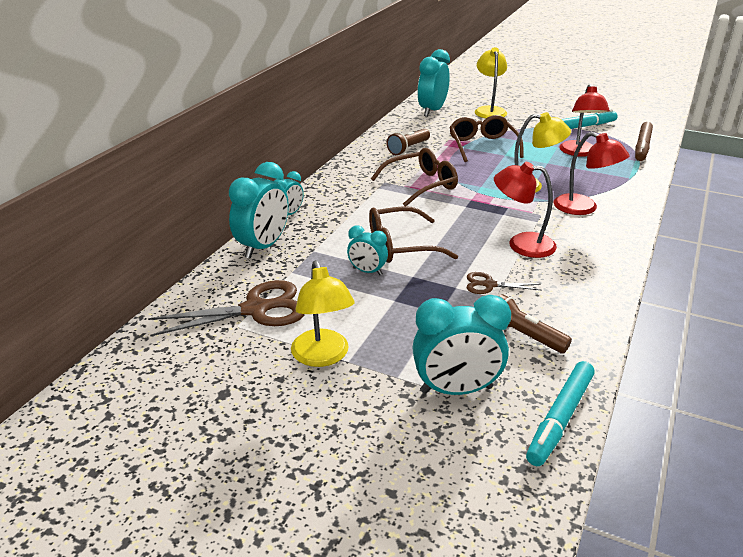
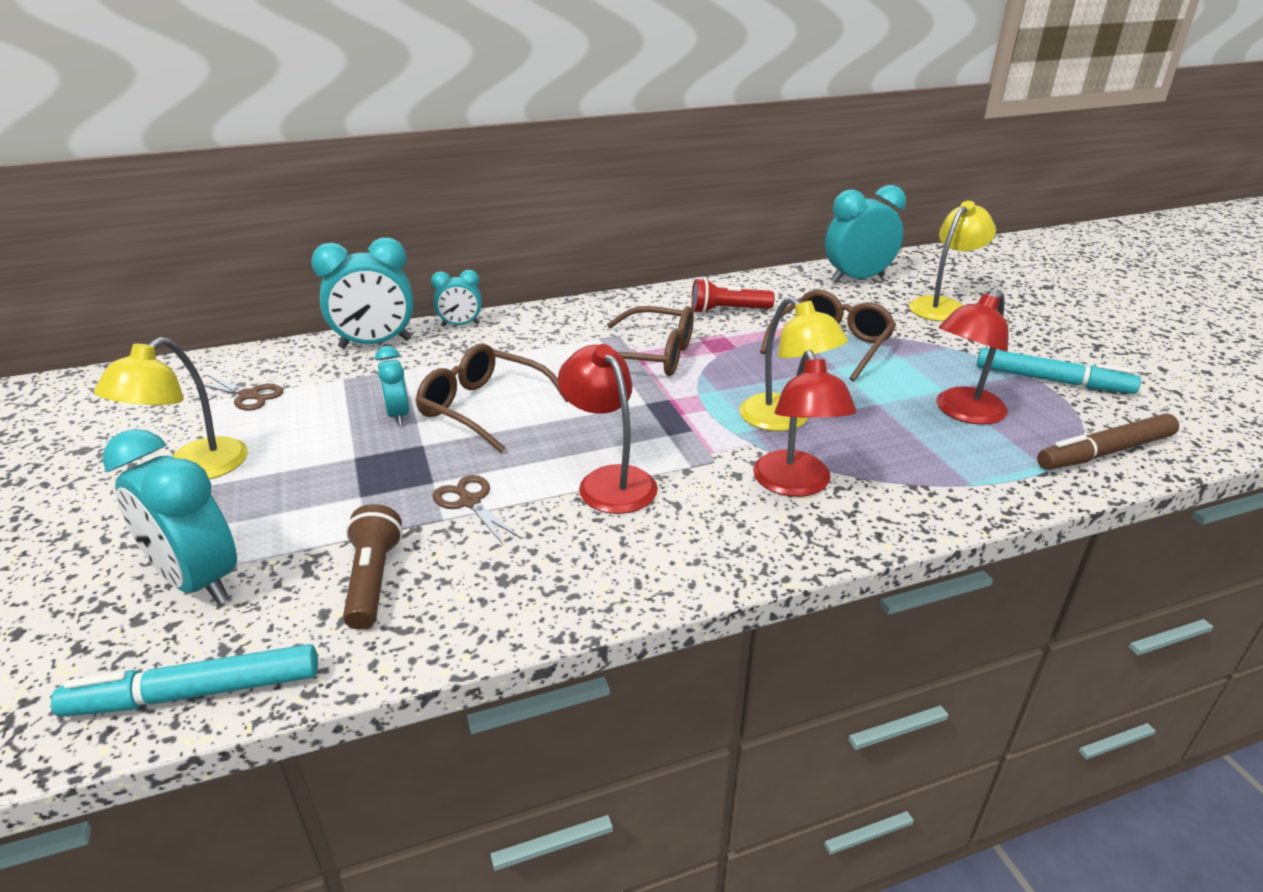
camera: 45 degrees right, 0 degrees up
brown scissors [148,280,305,336] -> brown scissors [204,375,283,411], size x0.52
brown flashlight [386,129,430,155] -> red flashlight [691,278,775,314]

